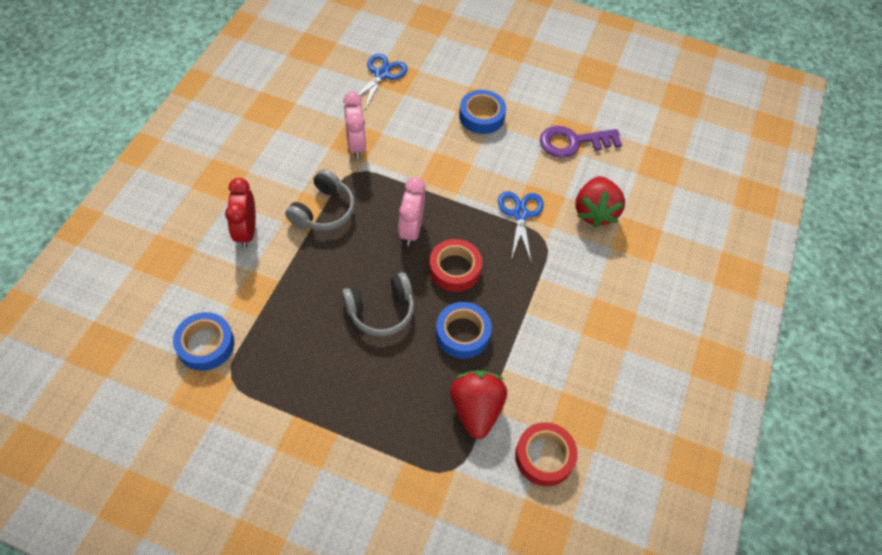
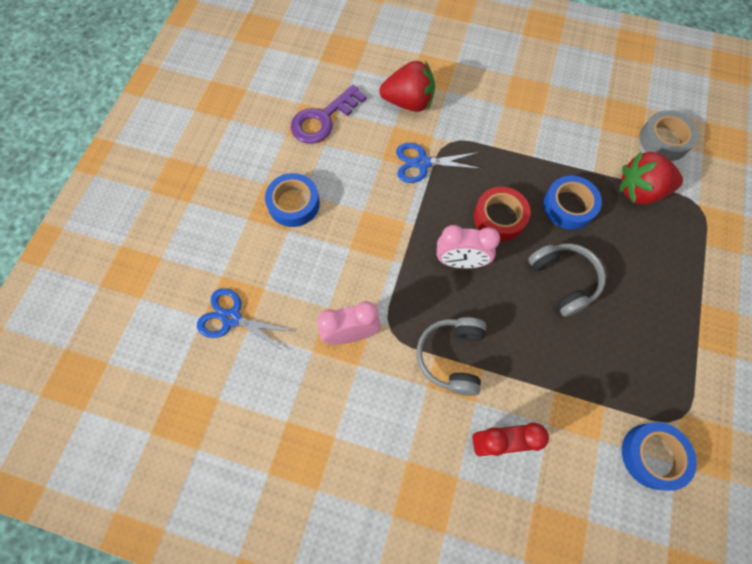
camera: 90 degrees left, 10 degrees up
grey headphones [285,169,355,231] -> grey headphones turned 105 degrees counterclockwise [417,317,486,396]
red tape [515,422,578,486] -> grey tape [639,111,698,161]
purple key [540,126,622,158] -> purple key turned 60 degrees clockwise [291,85,367,144]

